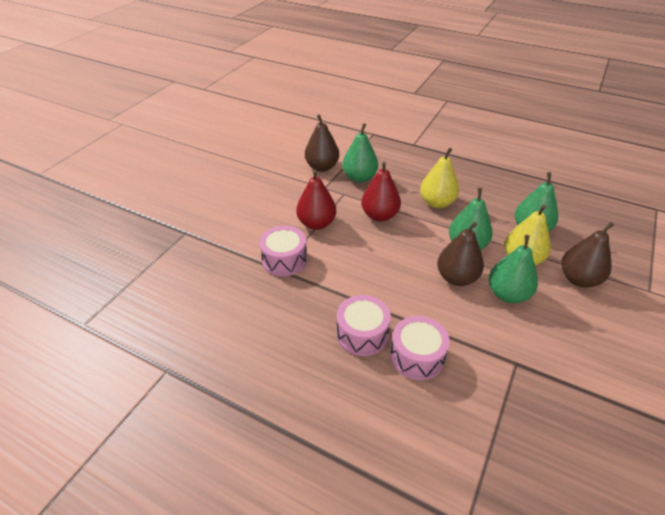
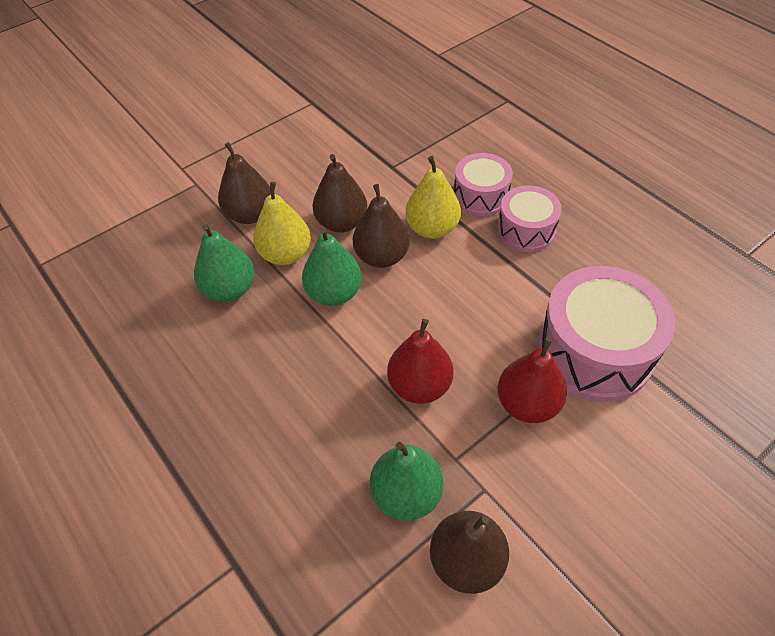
camera: 155 degrees left, 10 degrees up
pink drum [259,226,307,276] -> pink drum [537,266,675,402], size x1.71
yellow pear [420,148,459,208] -> yellow pear moved to [405,156,461,239]
green pear [489,235,538,303] -> brown pear [313,154,367,233]

